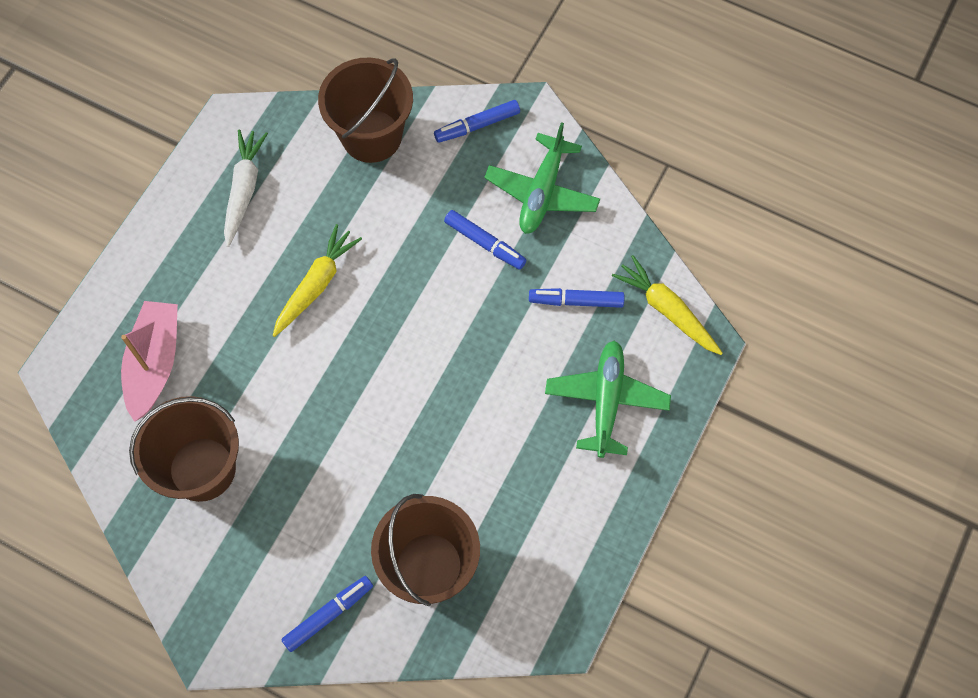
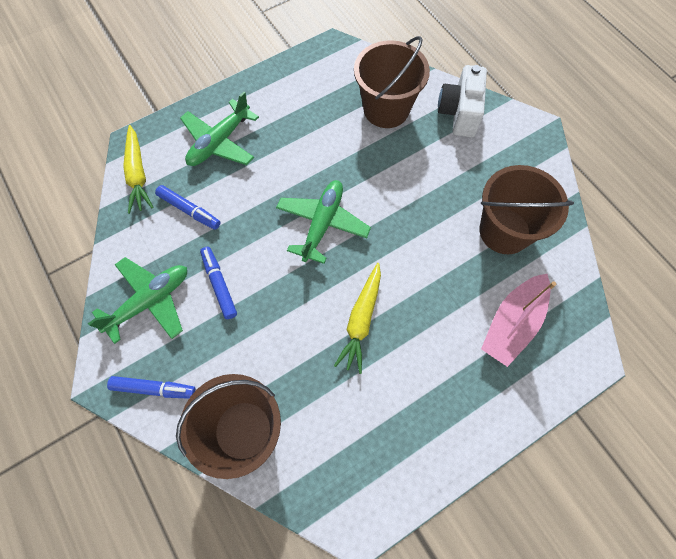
camera: 150 degrees left, 0 degrees up
white carrot [224,129,268,247] -> none
yellow carrot [273,224,362,337] -> yellow carrot turned 45 degrees counterclockwise [334,263,381,374]
blue marker [281,576,373,652] -> white camera [438,65,487,137]
none -> green plane [276,180,371,264]

